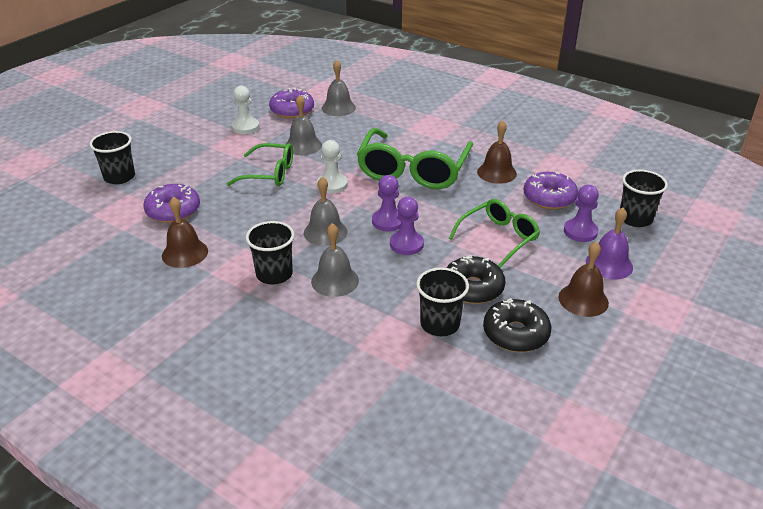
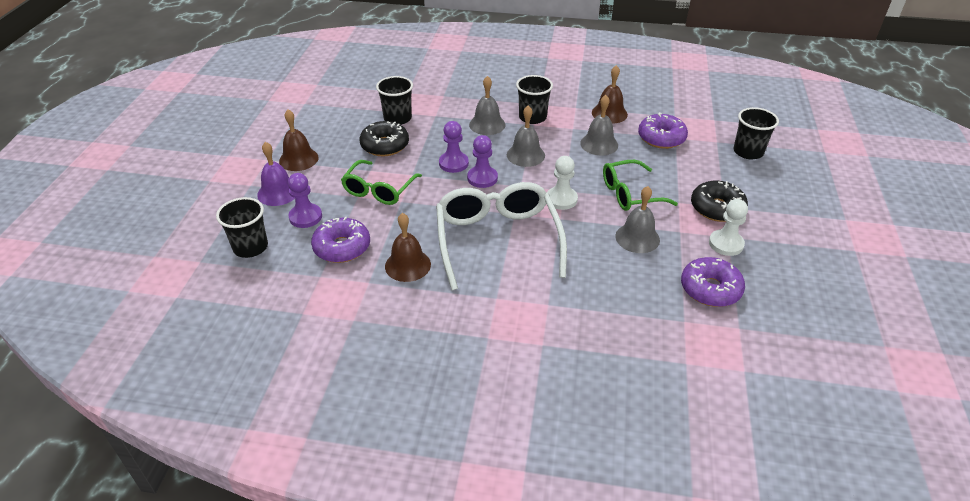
camera: 155 degrees right, 5 degrees up
grey bell [322,60,356,116] -> grey bell moved to [580,95,618,155]
green glasses [357,128,473,189] -> white glasses [436,182,567,291]
black donut [483,298,551,352] -> black donut moved to [691,181,748,222]

